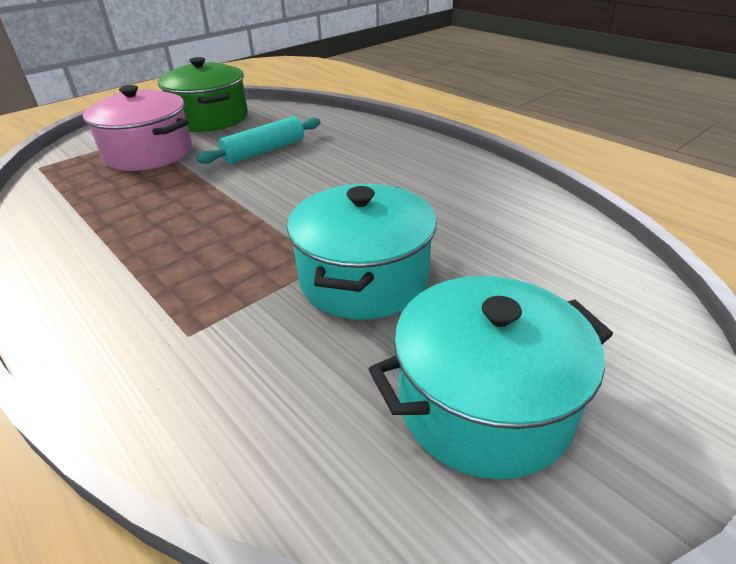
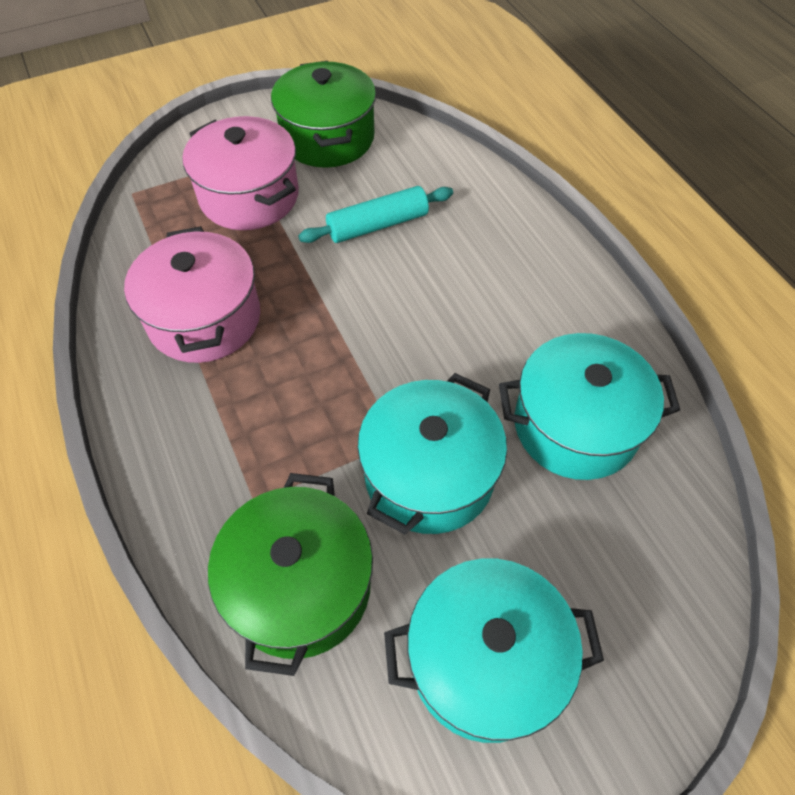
camera: 15 degrees right, 20 degrees up
none -> pink pot [124,226,260,363]
none -> green pot [208,473,373,676]
none -> turquoise pot [499,333,680,480]

